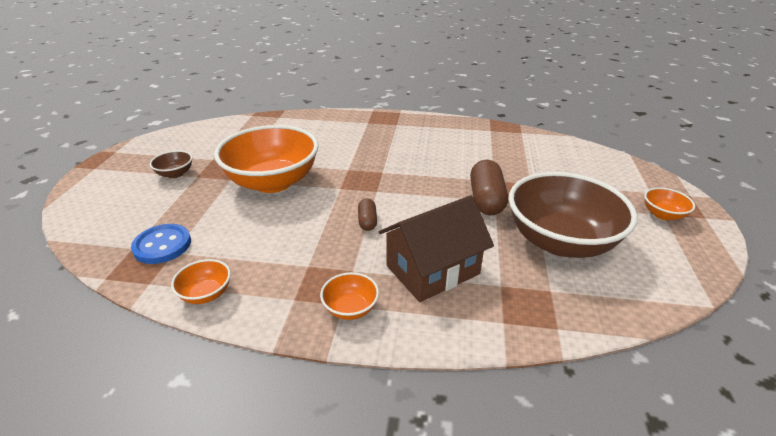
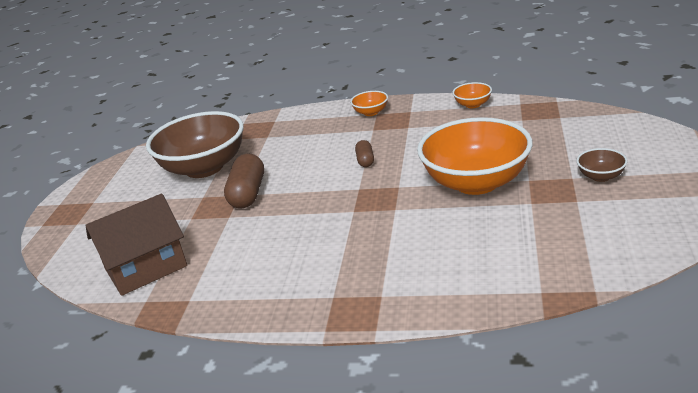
camera: 175 degrees left, 5 degrees down
blue button [131,224,191,264] -> none
brown house [379,195,494,302] -> brown house moved to [85,194,187,296]
orange bowl [644,188,695,220] -> none

